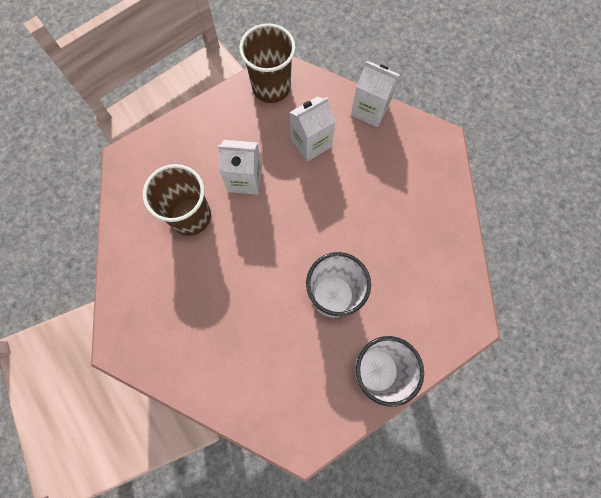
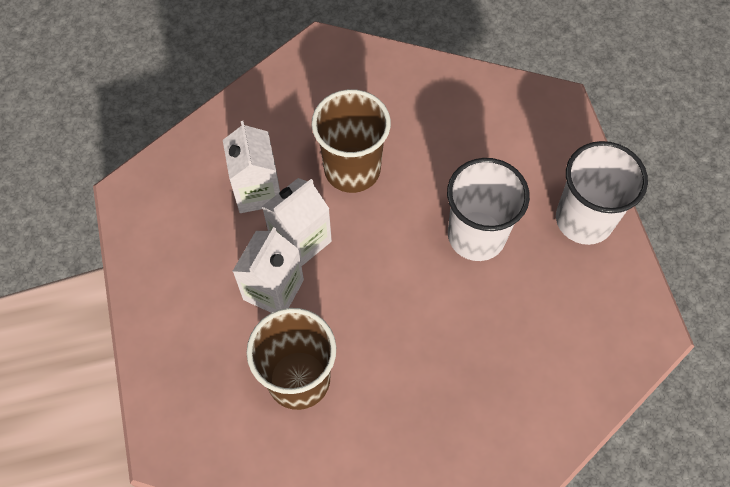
camera: 70 degrees left, 10 degrees down
brown cup [239,23,296,103] -> brown cup moved to [312,89,391,193]
white carton [351,61,400,127] -> white carton moved to [262,178,332,266]

